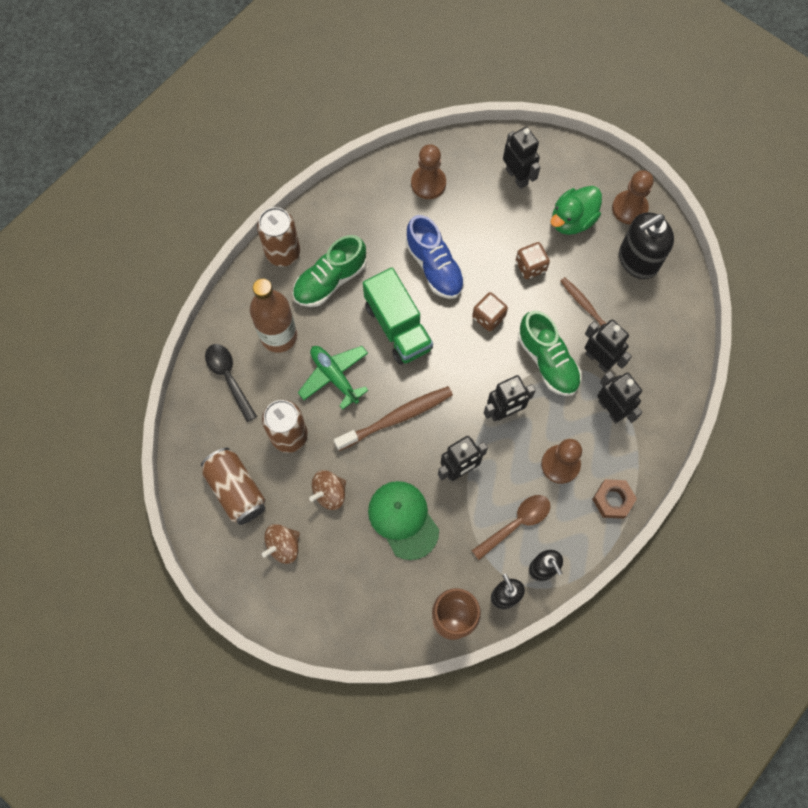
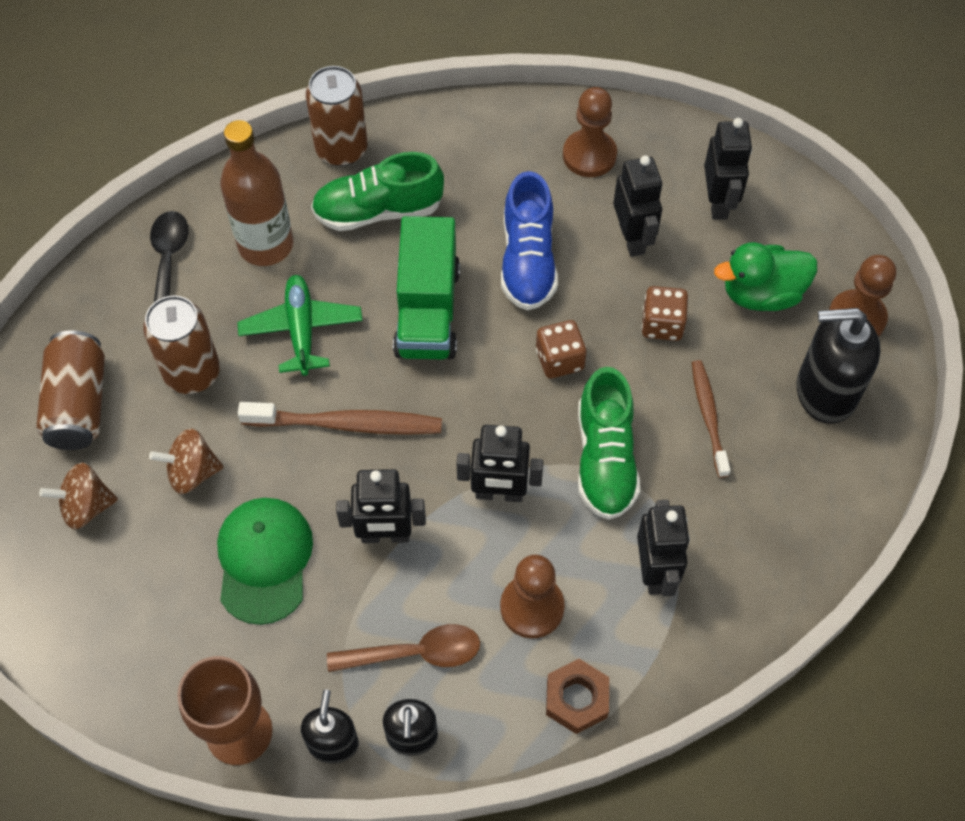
camera: 30 degrees right, 10 degrees down
black robot [585,320,632,373] -> black robot moved to [613,155,662,257]

